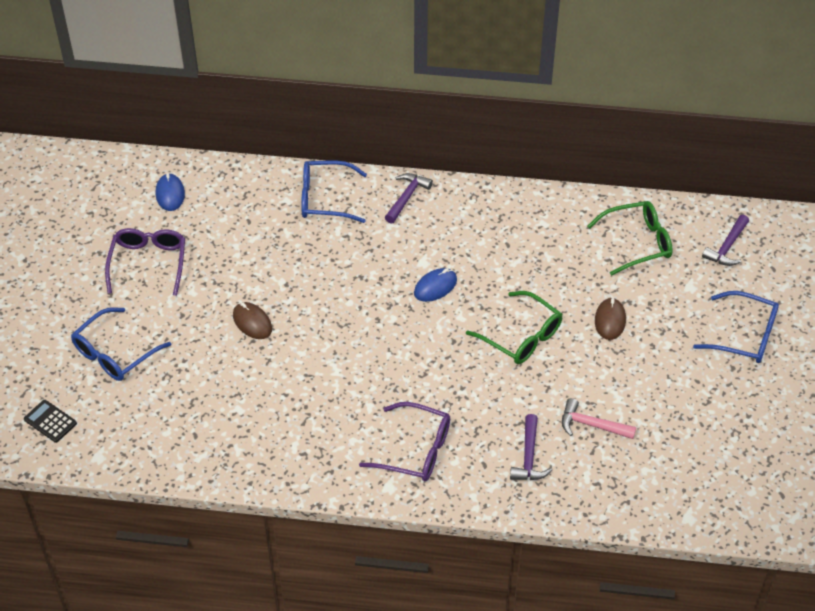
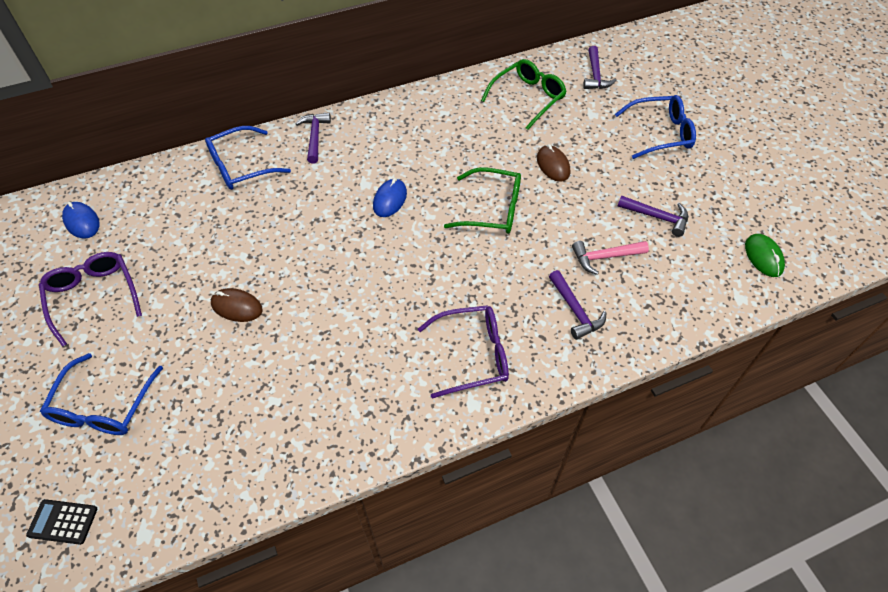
camera: 30 degrees left, 5 degrees up
none -> purple hammer [617,196,688,237]
none -> green mouse [745,234,785,277]

